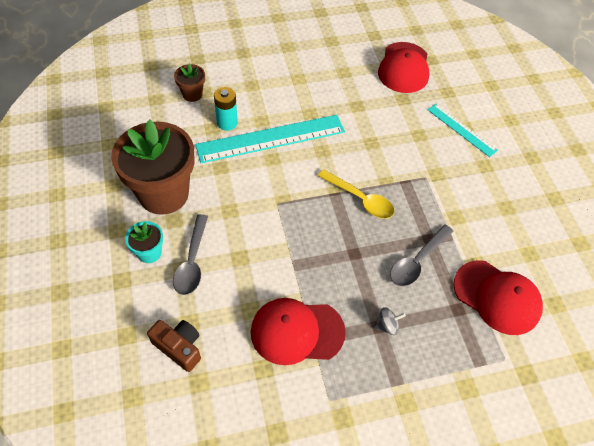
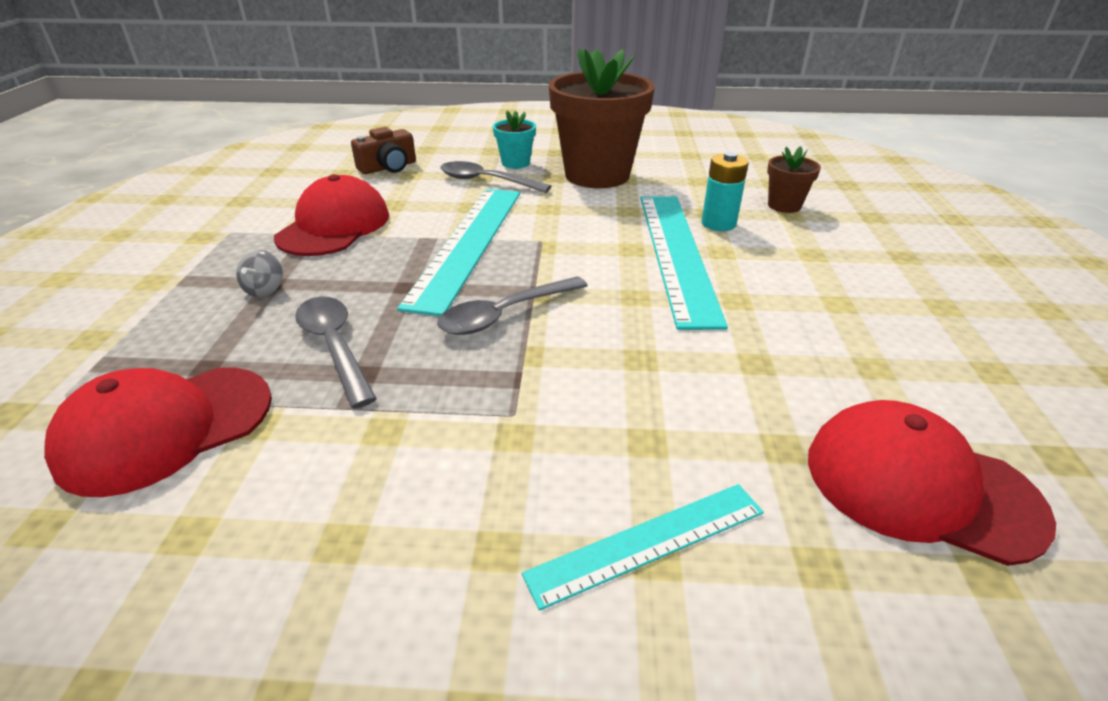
camera: 110 degrees right, 20 degrees down
yellow spoon [318,169,394,219] -> grey spoon [437,277,588,335]
none -> turquoise ruler [397,189,520,316]

